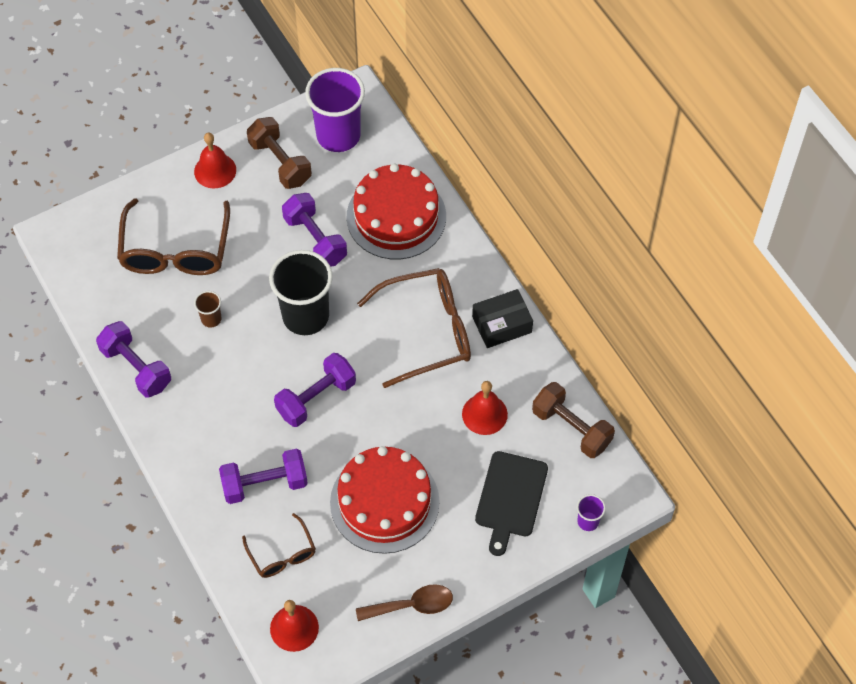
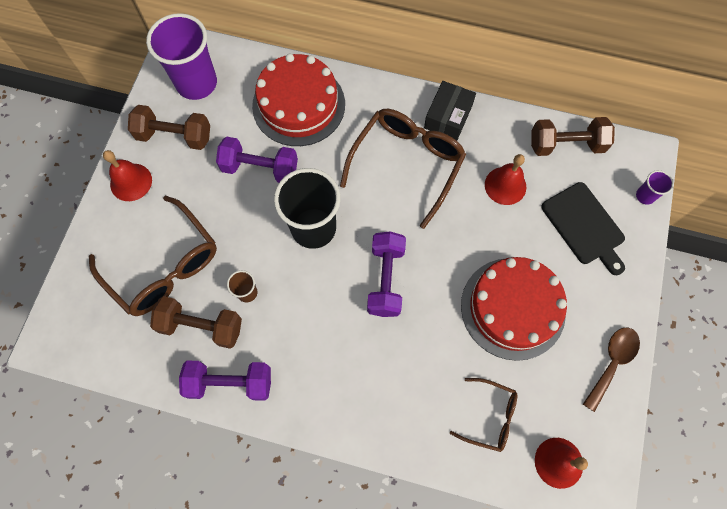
camera: 45 degrees left, 10 degrees up
purple dumbbell [219,449,308,504] -> none
none -> brown dumbbell [150,296,242,349]

